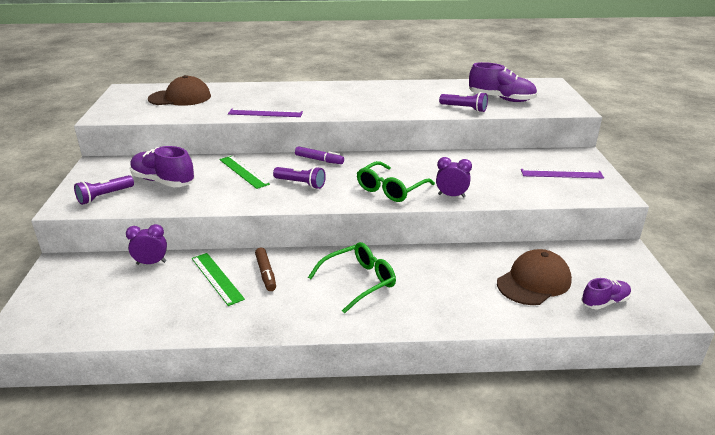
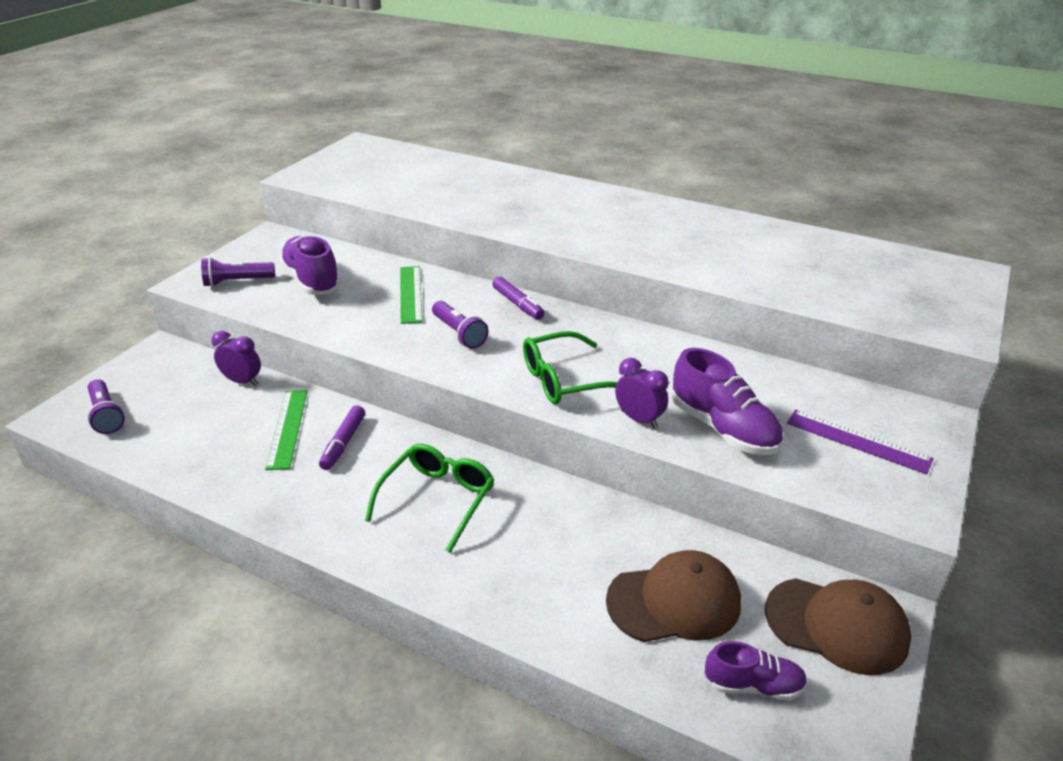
camera: 30 degrees right, 5 degrees up
brown cap [148,75,211,106] -> brown cap moved to [765,578,911,675]
purple ruler [228,108,303,117] -> none
brown marker [255,248,276,291] -> purple marker [319,405,365,470]
green glasses [308,242,396,313] -> green glasses turned 60 degrees counterclockwise [365,444,495,553]
purple flashlight [439,92,488,112] -> purple flashlight moved to [87,379,125,434]
purple shoe [469,62,537,102] -> purple shoe moved to [672,348,783,455]

